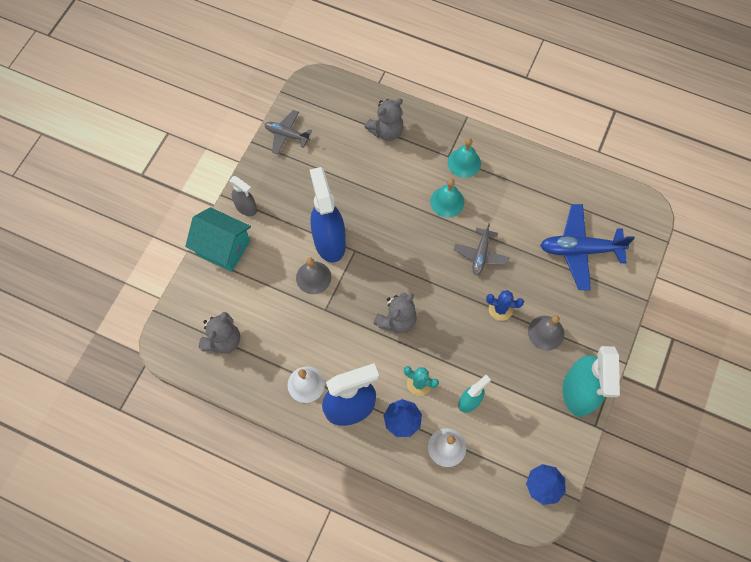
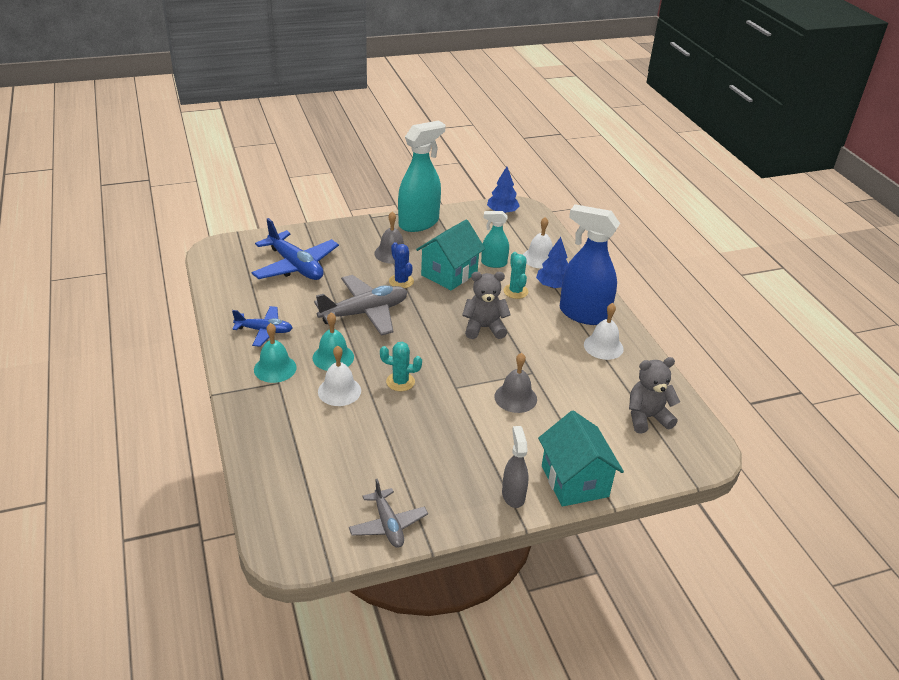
camera: 135 degrees left, 30 degrees down
blue spray bottle [310,167,346,263] -> none
grey teddy bear [365,98,403,141] -> none
grey plane [454,223,509,275] -> grey plane [314,275,407,336], size x1.67
none -> blue plane [232,306,292,347]
none -> white bell [318,345,361,406]
none -> turquoise cactus [380,342,422,391]
none -> turquoise house [416,219,485,291]

